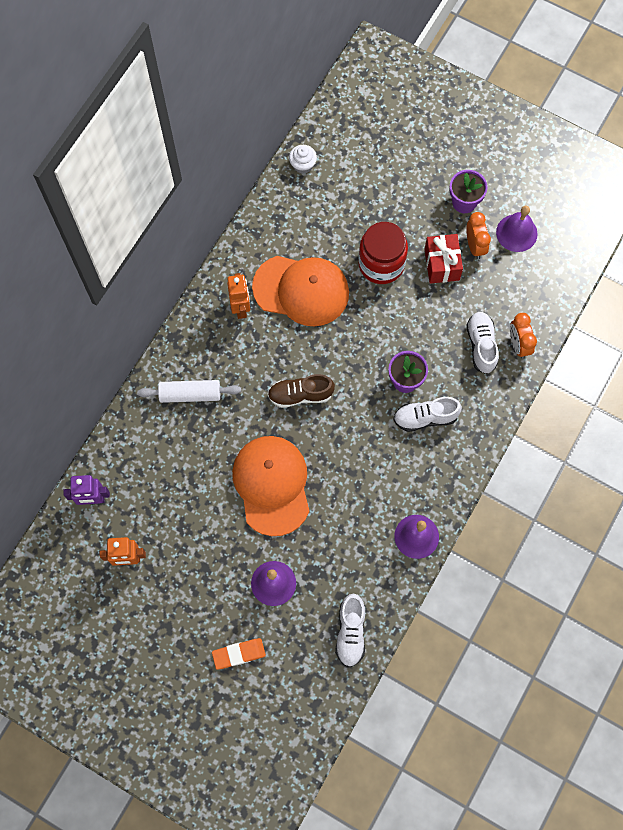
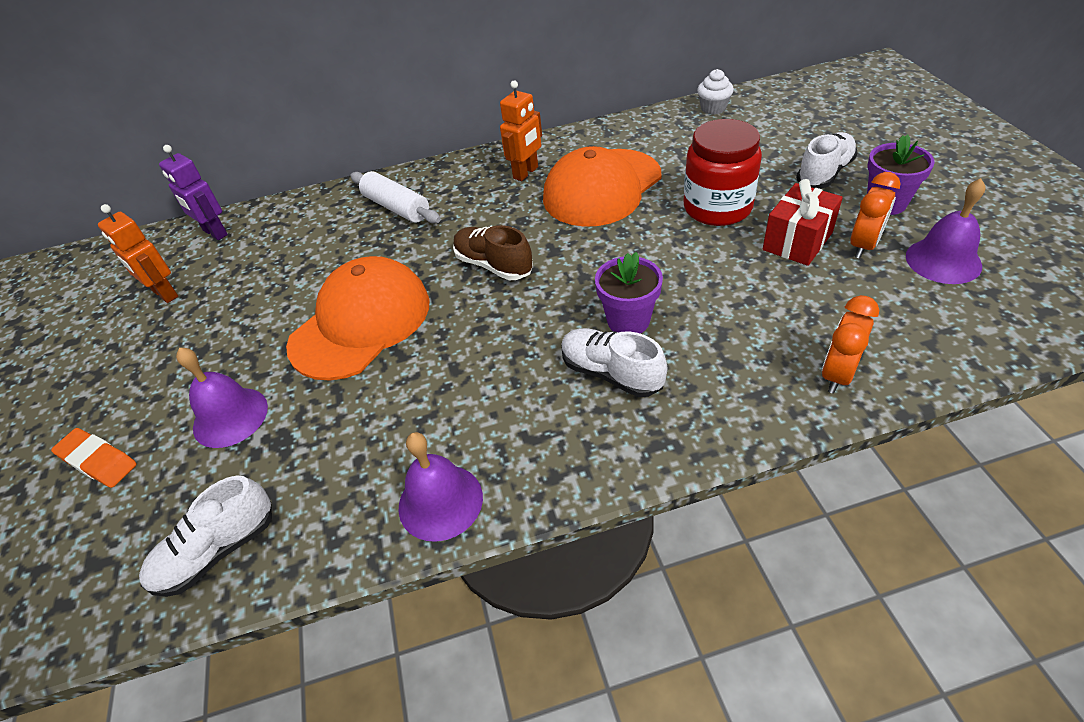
camera: 50 degrees right, 25 degrees down
orange cap [252,256,349,326] -> orange cap turned 75 degrees clockwise [543,146,661,227]
white shoe [467,312,499,374] -> white shoe moved to [796,132,858,189]

